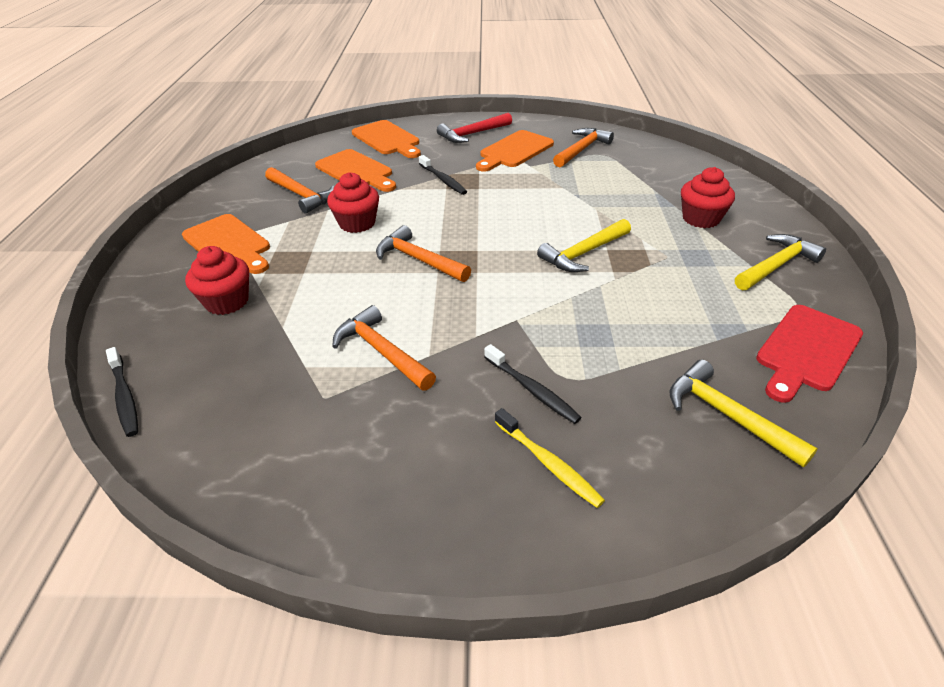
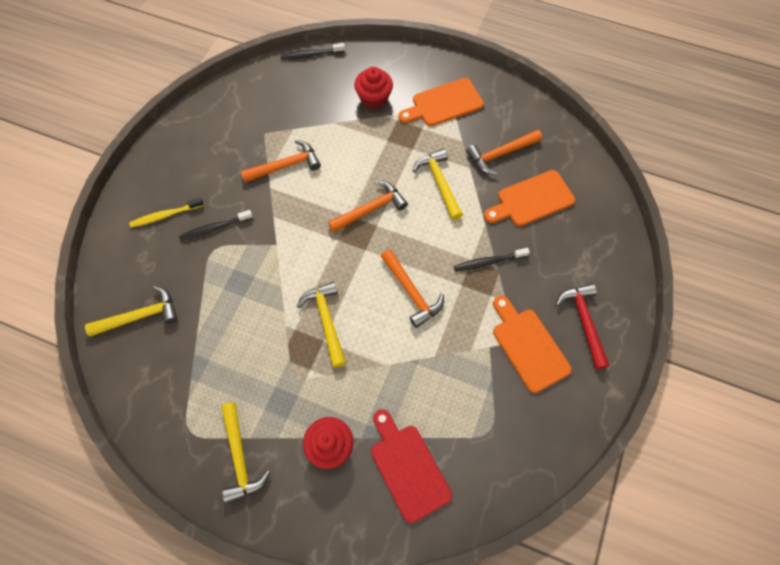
camera: 110 degrees right, 25 degrees up
red cupcake [327,172,379,233] -> yellow hammer [412,149,463,220]
orange cutting board [352,120,421,158] -> none
orange hammer [553,128,614,167] -> orange hammer moved to [381,249,444,328]
red cutting board [756,305,863,403] -> red cutting board moved to [371,409,452,523]

